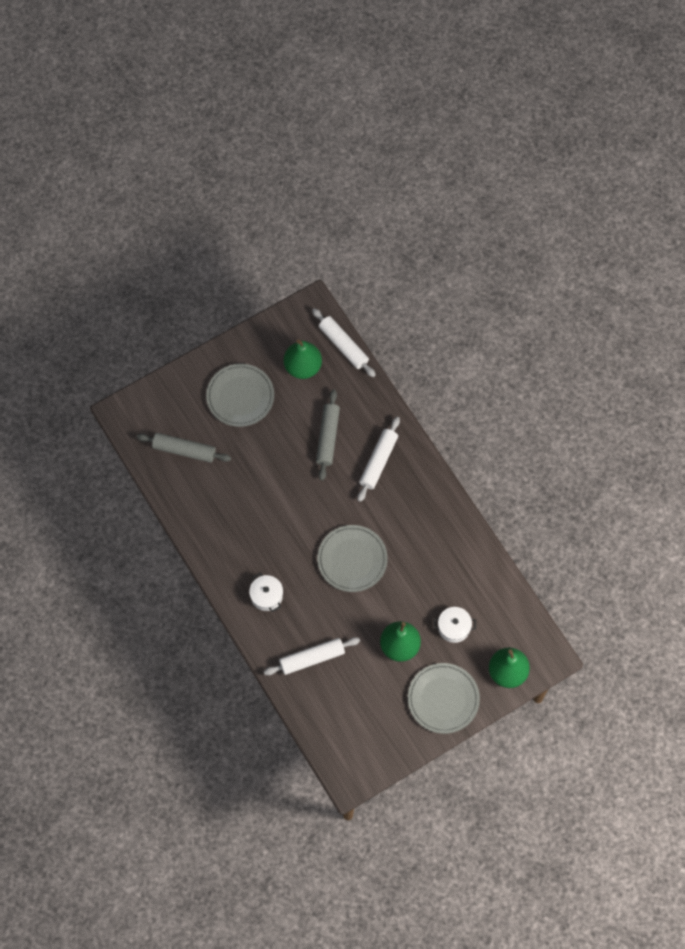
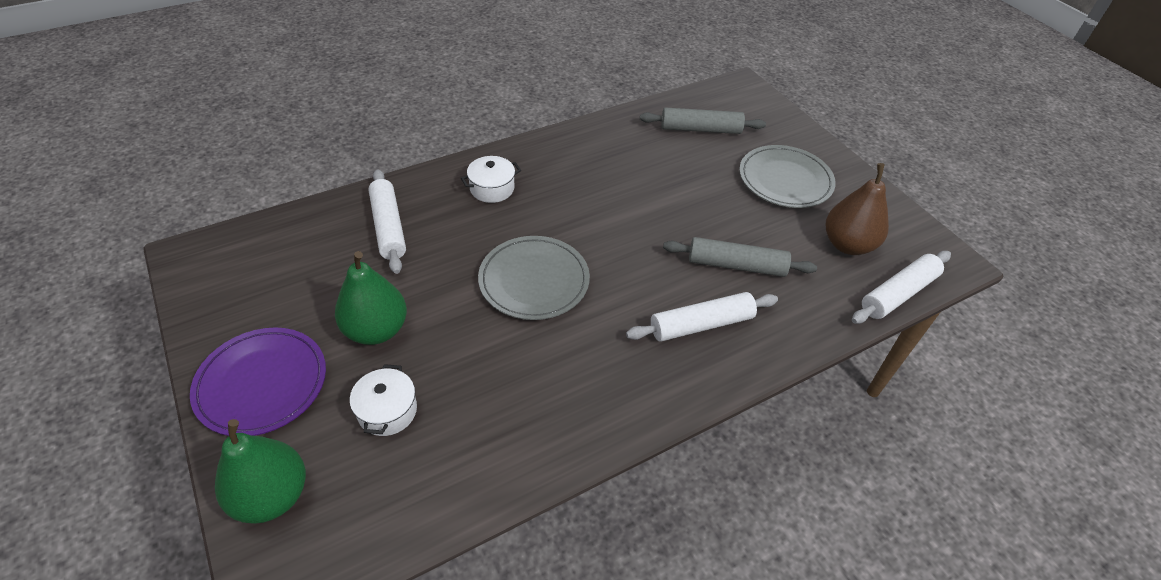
camera: 90 degrees right, 20 degrees down
grey rolling pin [137,433,231,463] -> grey rolling pin turned 75 degrees clockwise [640,107,766,134]
green pear [284,339,322,379] -> brown pear [826,163,889,255]
white rolling pin [358,417,400,502] -> white rolling pin turned 45 degrees counterclockwise [626,292,778,341]
grey plate [408,663,480,734] -> purple plate [190,328,326,436]

